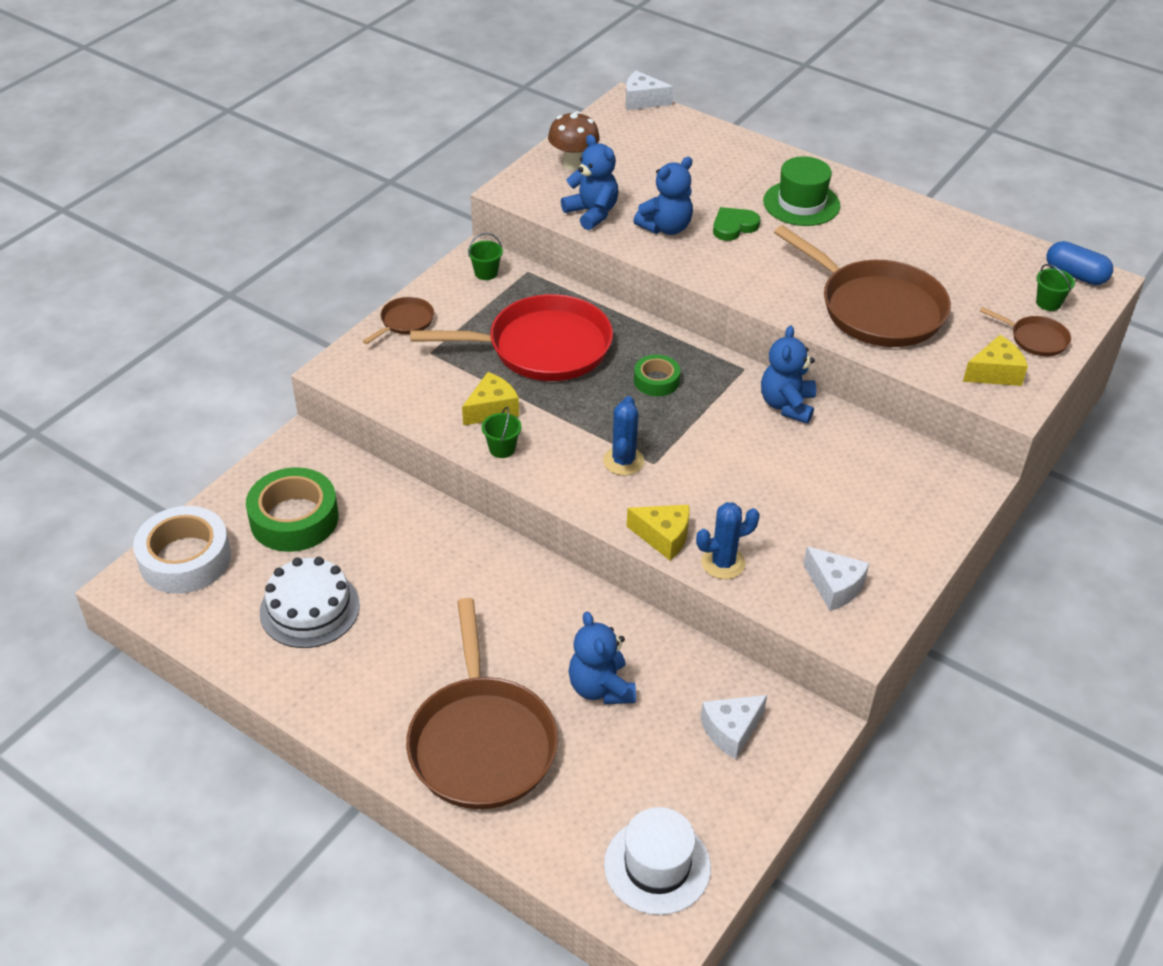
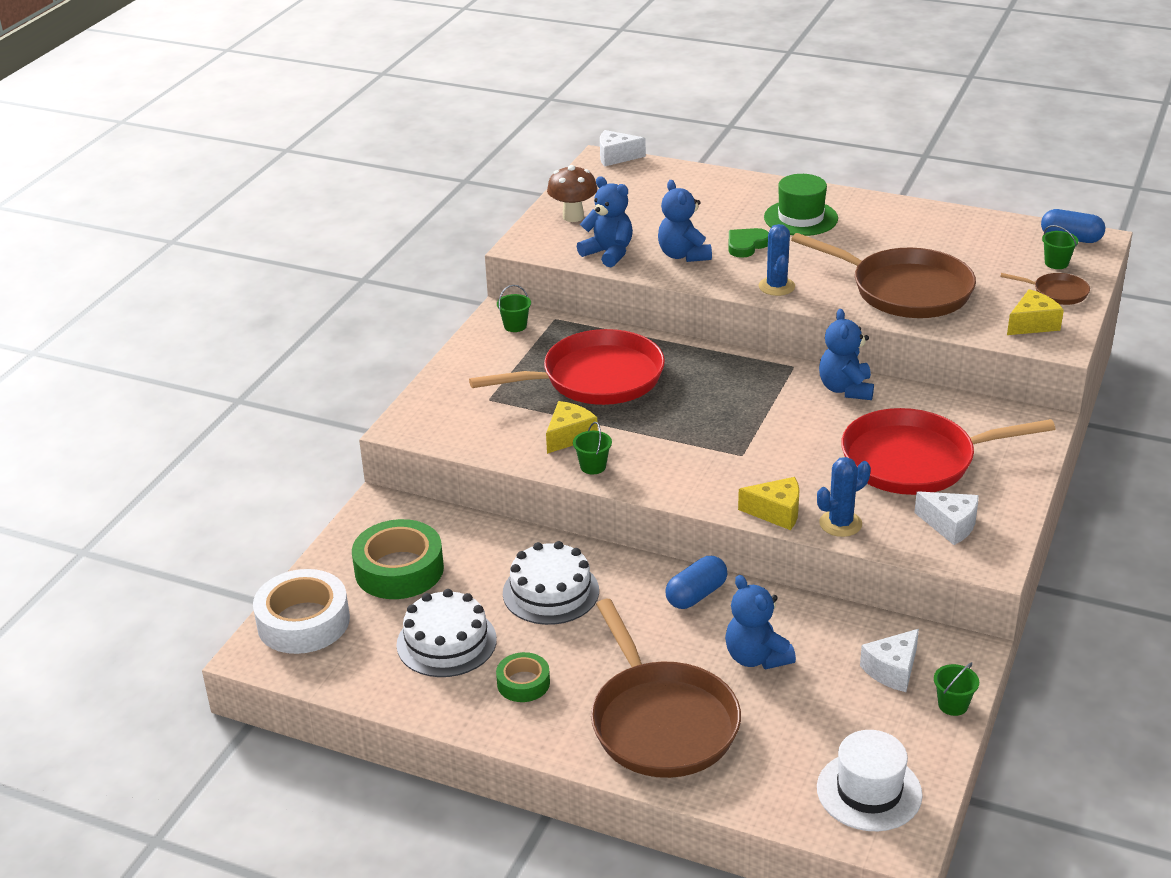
camera: 10 degrees left, 10 degrees down
brown pan [363,297,434,344] -> none
blue cactus [603,396,644,475] -> blue cactus moved to [758,224,795,296]
blue teddy bear [633,157,693,235] -> blue teddy bear turned 120 degrees clockwise [658,180,712,262]
green tape [634,354,680,396] -> green tape moved to [496,652,550,702]
none -> white cake [503,541,599,625]
none -> blue capsule [665,556,727,609]
none -> red pan [841,408,1055,495]
none -> green bucket [934,662,979,716]

